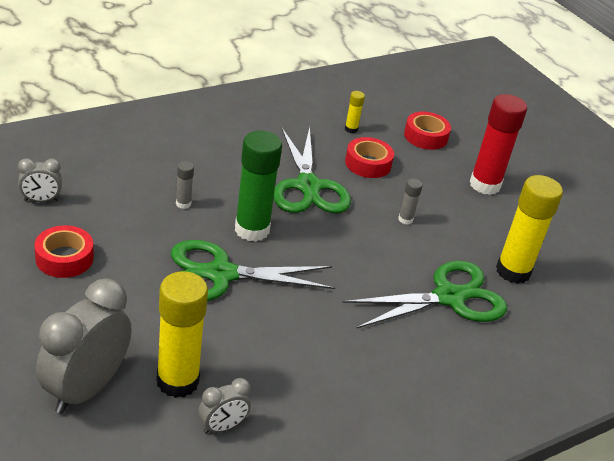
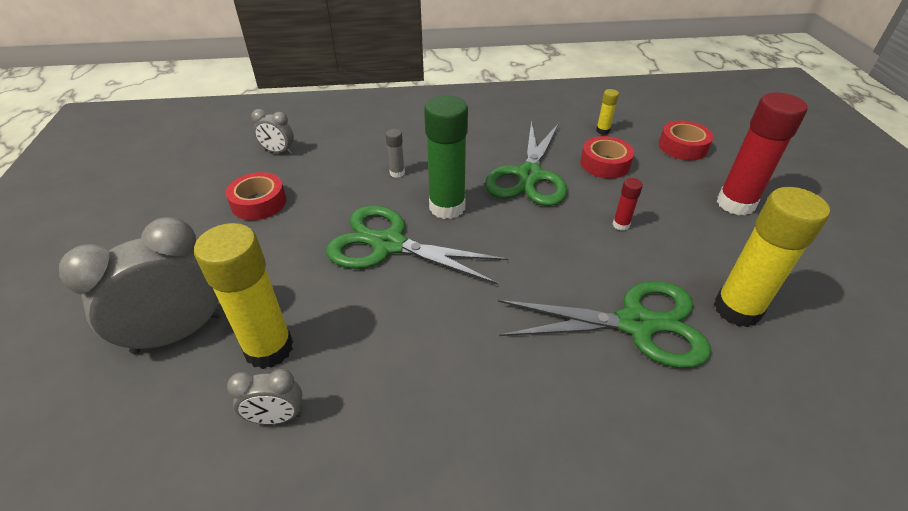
camera: 30 degrees right, 5 degrees up
grey glue stick [398,179,423,225] -> red glue stick [613,178,643,231]

